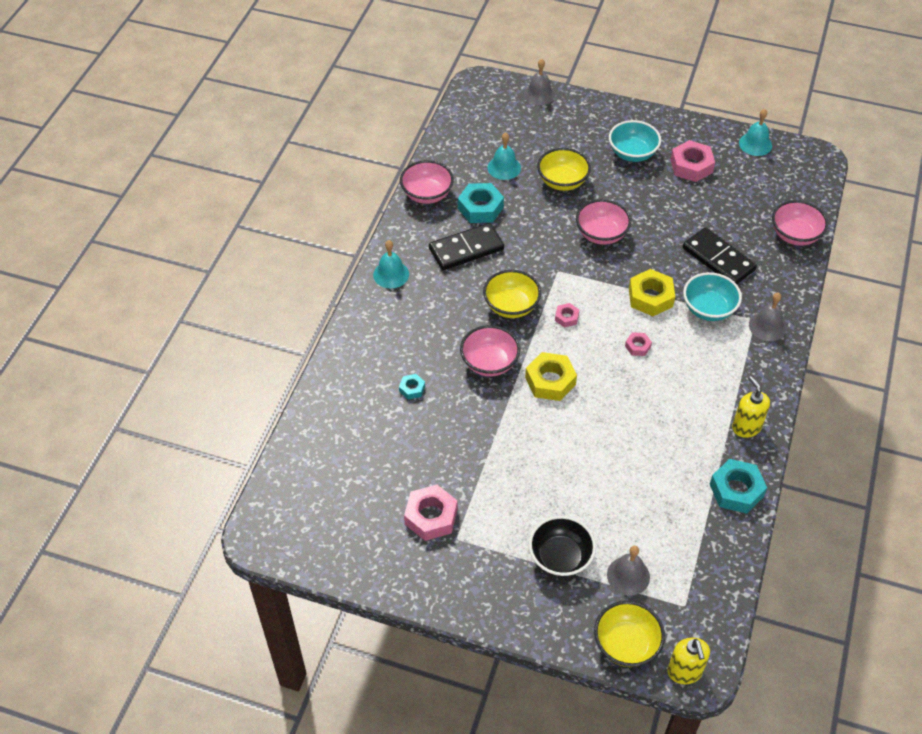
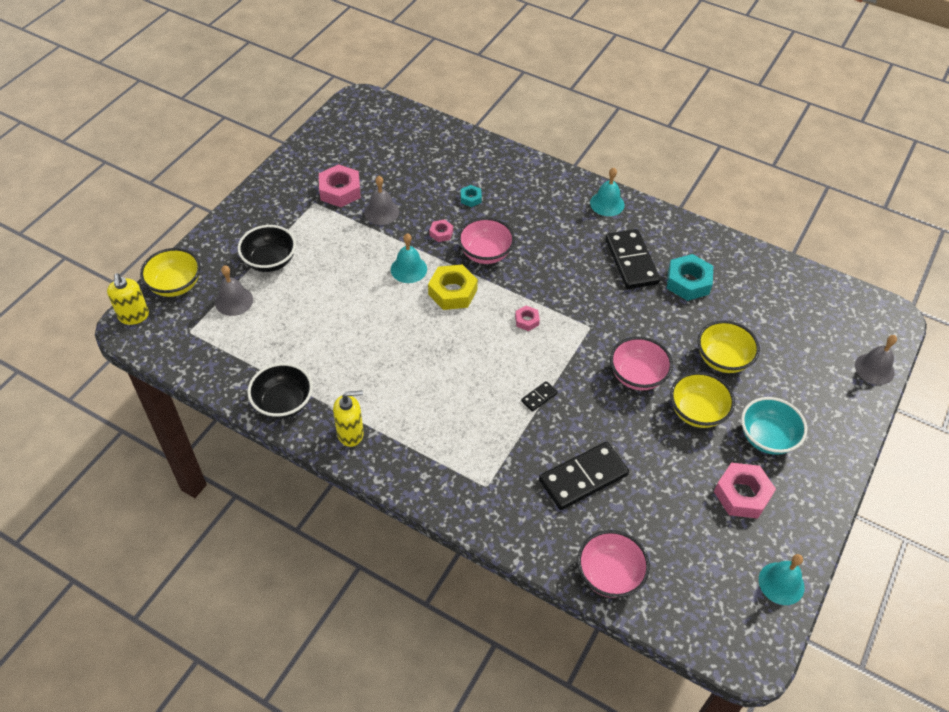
camera: 100 degrees right, 0 degrees up
pink bowl [400,160,454,204] -> none
yellow bowl [483,270,541,318] -> yellow bowl moved to [670,372,735,428]
turquoise bell [487,132,521,180] -> turquoise bell moved to [391,233,427,283]
pink nut [625,332,652,356] -> pink nut moved to [430,219,453,242]
yellow nut [629,269,675,316] -> black domino [521,381,558,412]
yellow soap dispenser [667,637,710,684] -> yellow soap dispenser turned 105 degrees counterclockwise [107,273,149,325]
turquoise bowl [683,272,742,321] -> none
turquoise nut [710,459,767,514] -> black bowl [247,363,313,419]
grey bell [749,293,786,341] -> grey bell moved to [364,176,399,225]

